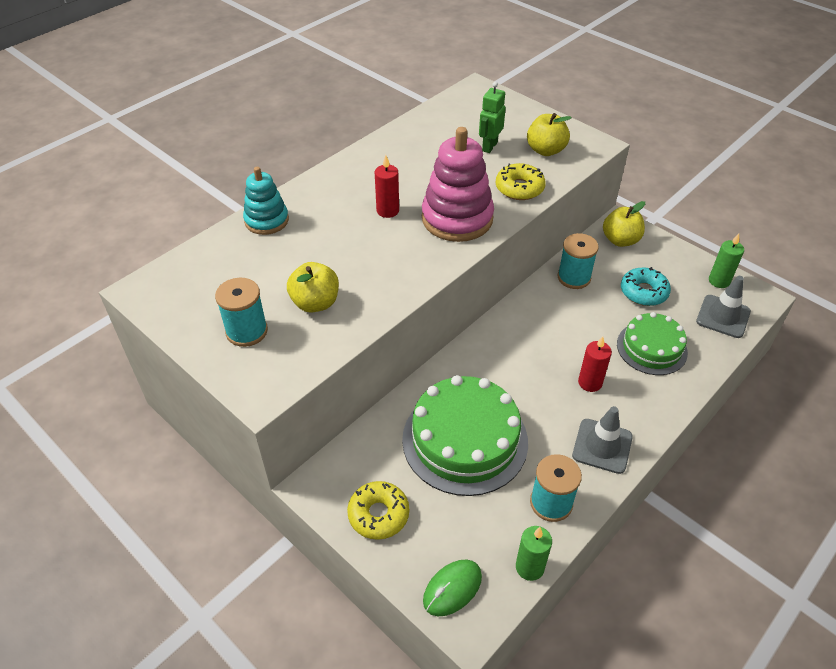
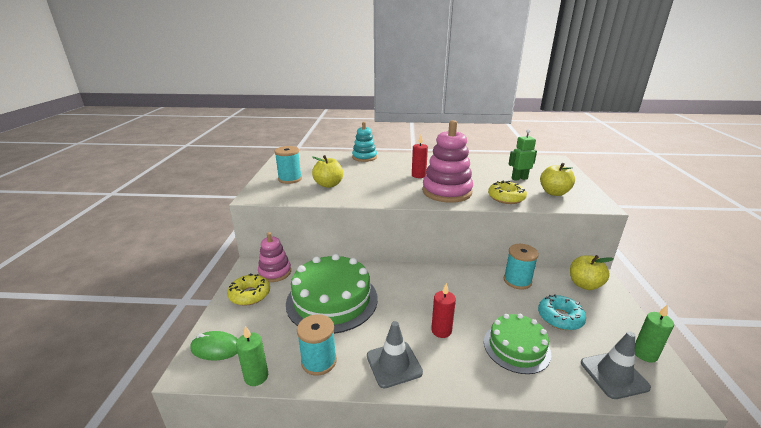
camera: 50 degrees right, 20 degrees down
none -> pink stacking toy [258,232,291,282]

